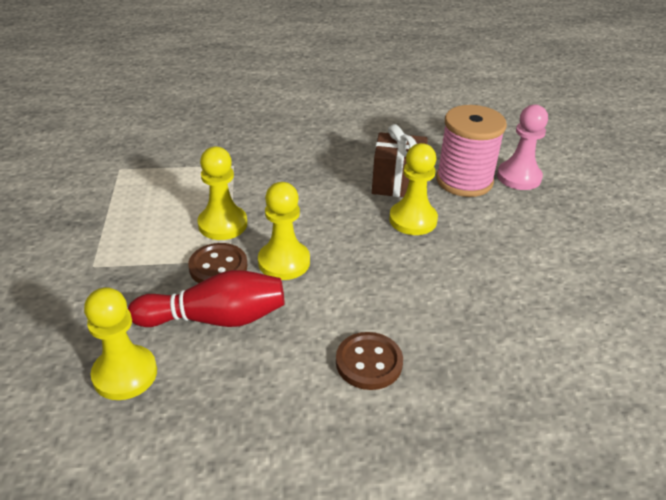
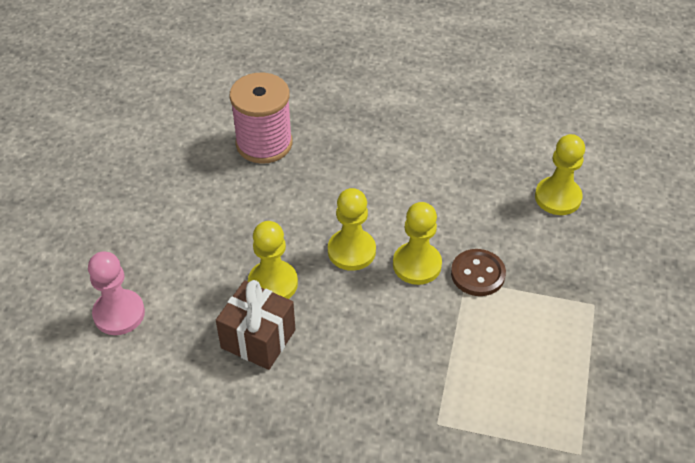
camera: 160 degrees left, 10 degrees up
red bowling pin [128,270,284,327] -> none
yellow pawn [197,147,247,240] -> yellow pawn moved to [328,188,376,271]
brown button [336,332,403,390] -> none
pink spool [436,105,507,197] -> pink spool moved to [230,72,293,164]

